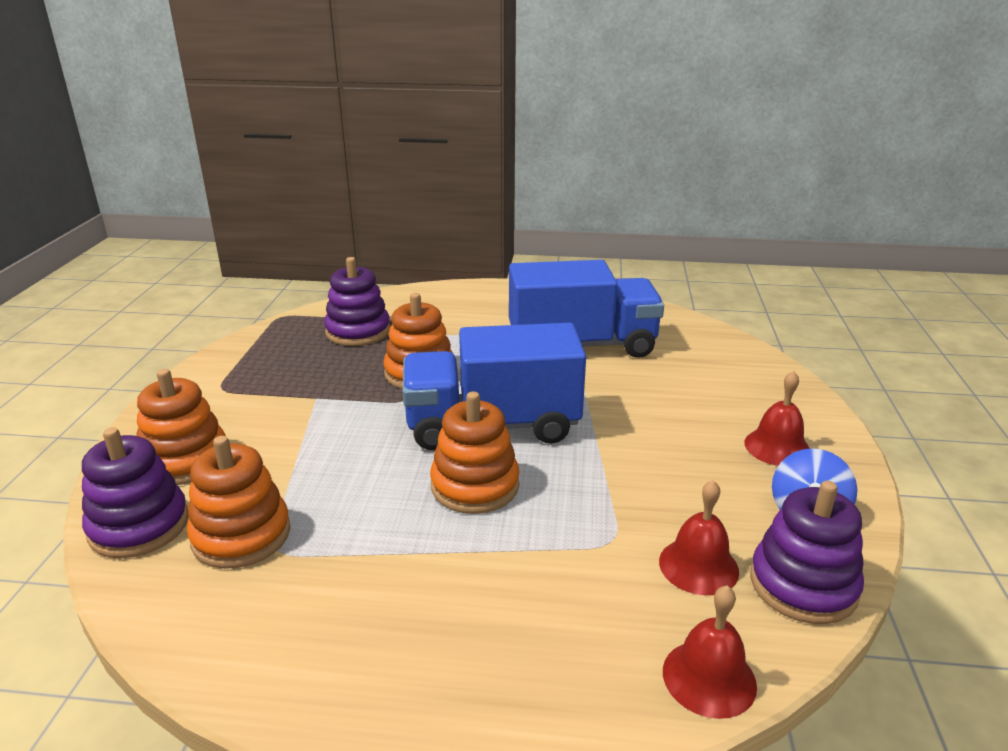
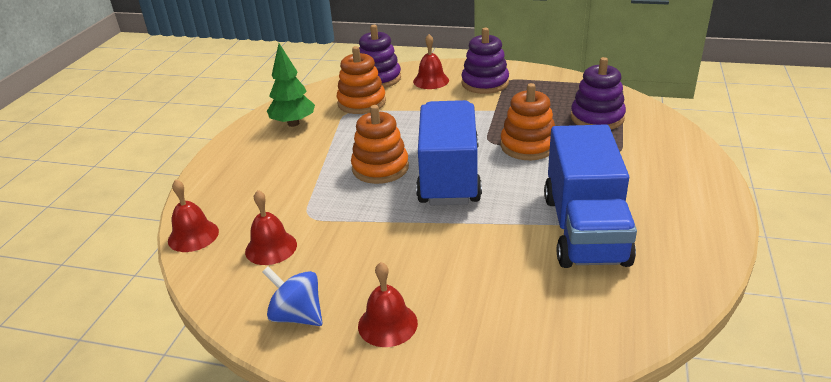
camera: 100 degrees right, 5 degrees up
orange stacking toy [136,369,226,485] -> red bell [413,34,449,89]
purple stacking toy [750,481,864,624] -> purple stacking toy moved to [461,28,509,94]
none -> green tree [267,43,315,127]

